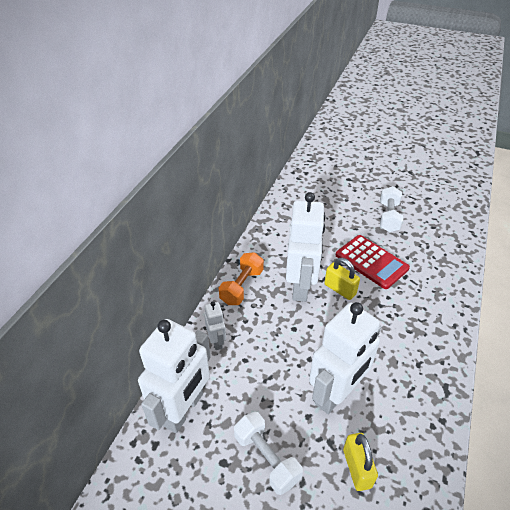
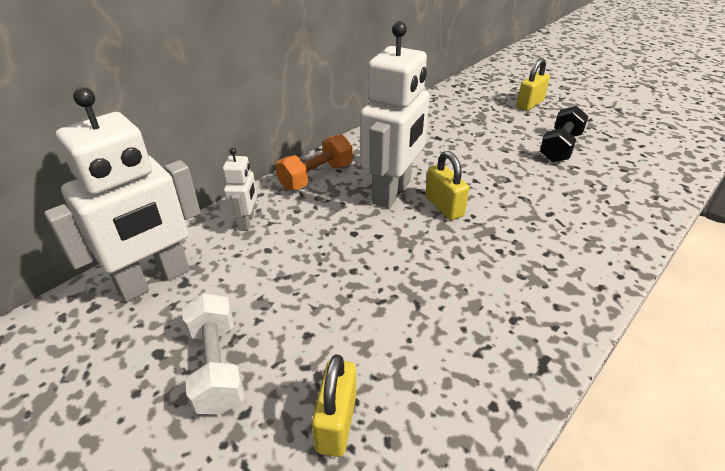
camera: 20 degrees right, 5 degrees down
white robot [309,302,381,414] -> none
red calculator [335,235,410,289] -> none
white dumbbell [380,186,403,232] -> black dumbbell [540,106,589,162]
none -> yellow padlock [517,58,550,111]

